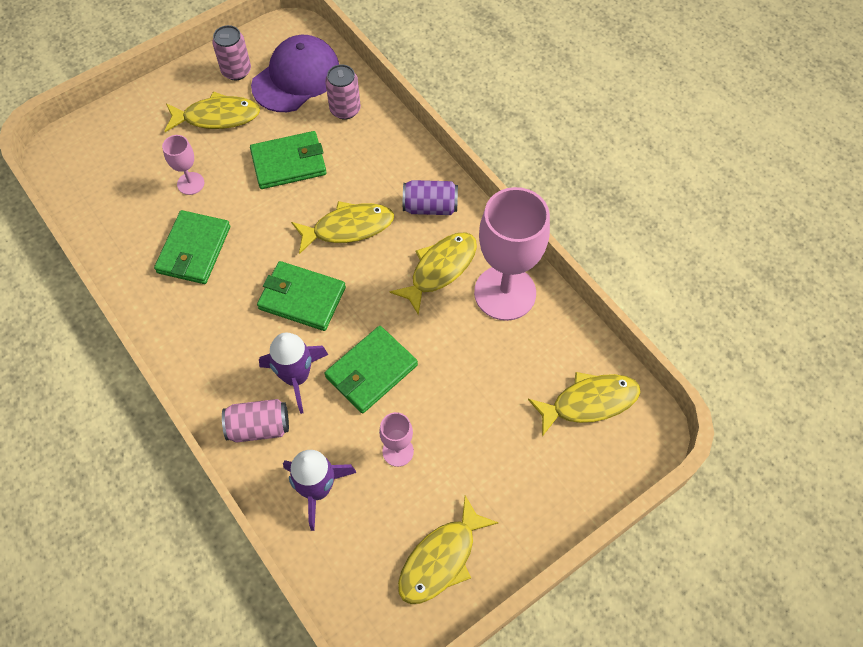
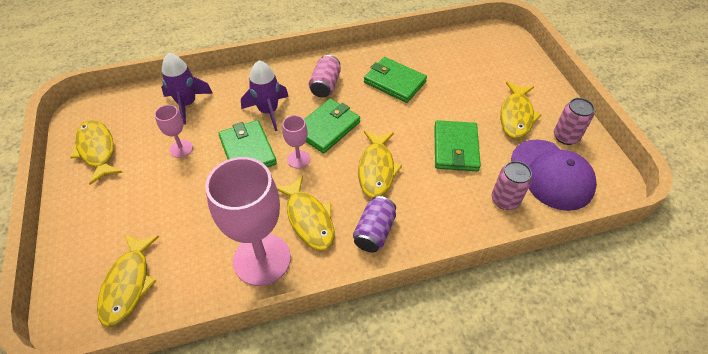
camera: 110 degrees right, 10 degrees down
pink goblet [162,135,204,195] -> pink goblet moved to [282,115,310,169]
pink can [222,399,289,443] -> pink can moved to [309,55,341,98]

